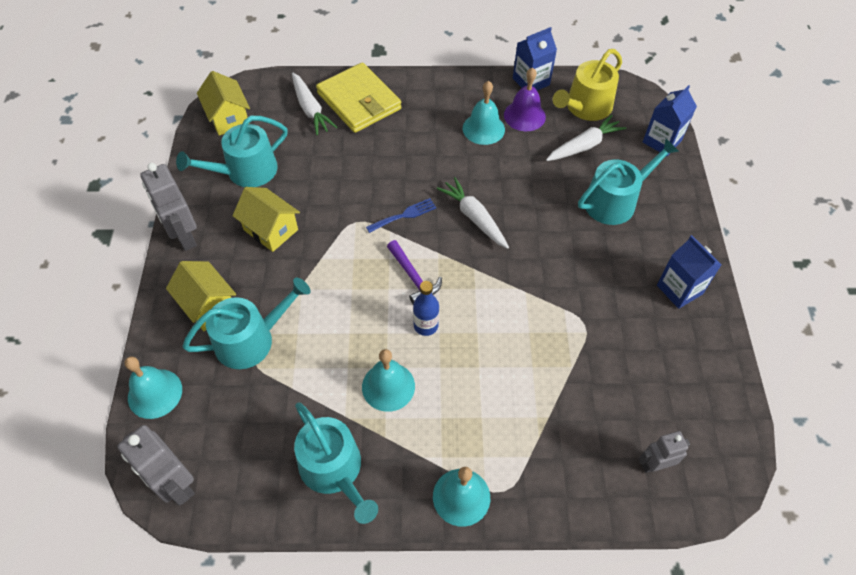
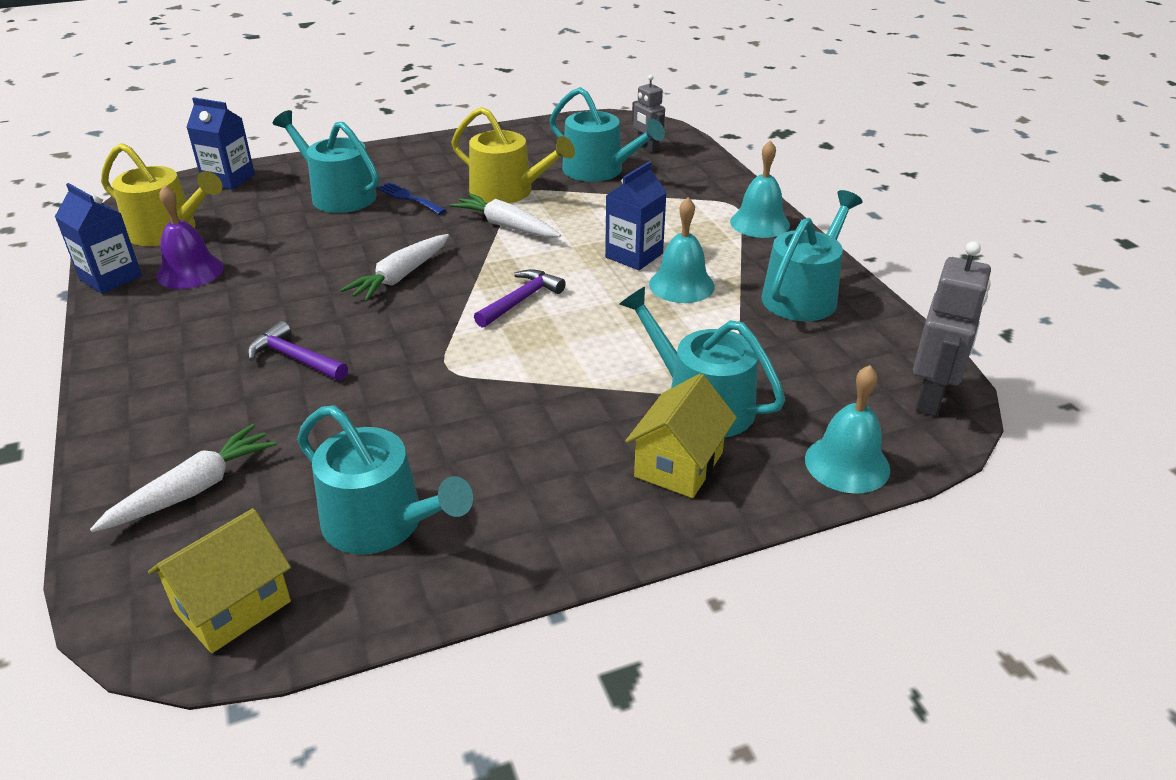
camera: 110 degrees left, 20 degrees down
grey robot [140,163,197,251] -> none
yellow house [233,187,300,252] -> none
yellow wallet [316,62,402,133] -> none
blue fork [366,198,436,233] -> blue fork moved to [377,182,446,215]
blue bottle [413,281,439,336] -> none
turquoise bell [463,81,505,145] -> none
white carrot [546,115,626,161] -> white carrot moved to [450,193,561,238]
blue carton [657,235,721,309] -> blue carton moved to [605,162,667,270]
none -> purple hammer [248,321,348,381]
none -> yellow watering can [452,107,575,203]
none -> turquoise watering can [549,87,665,182]

